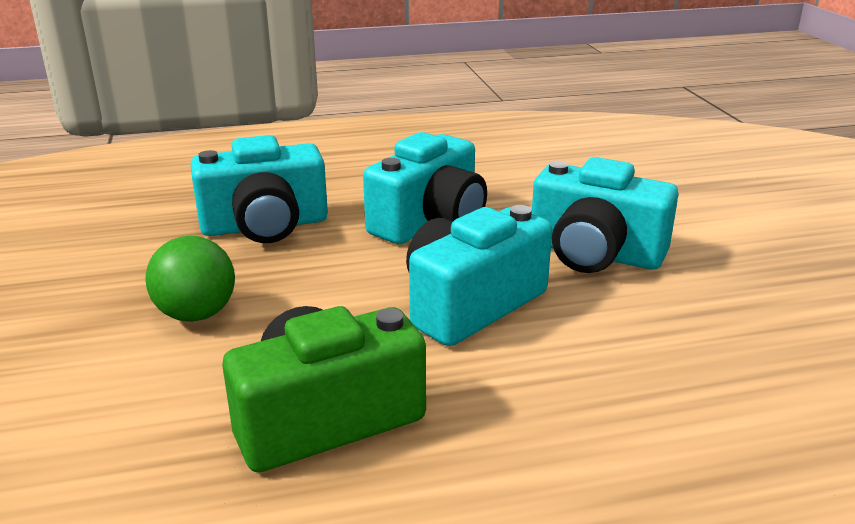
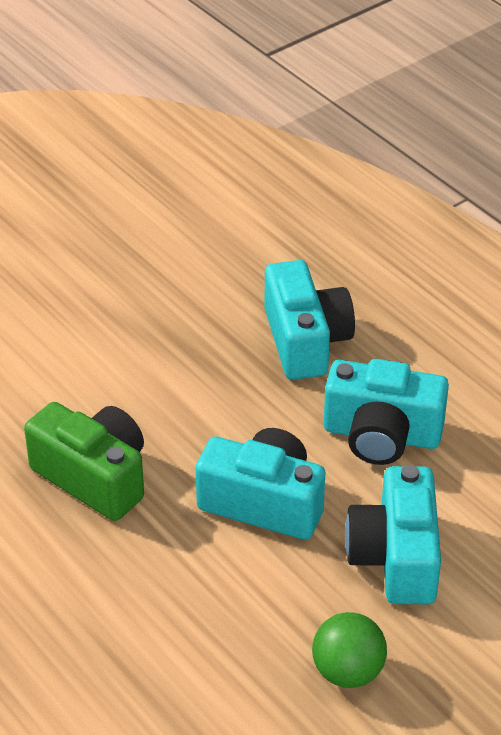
camera: 65 degrees right, 15 degrees up
green ball [146,236,235,322] -> green ball moved to [312,612,387,688]
turquoise camera [191,135,328,243] -> turquoise camera turned 150 degrees counterclockwise [265,260,355,380]

